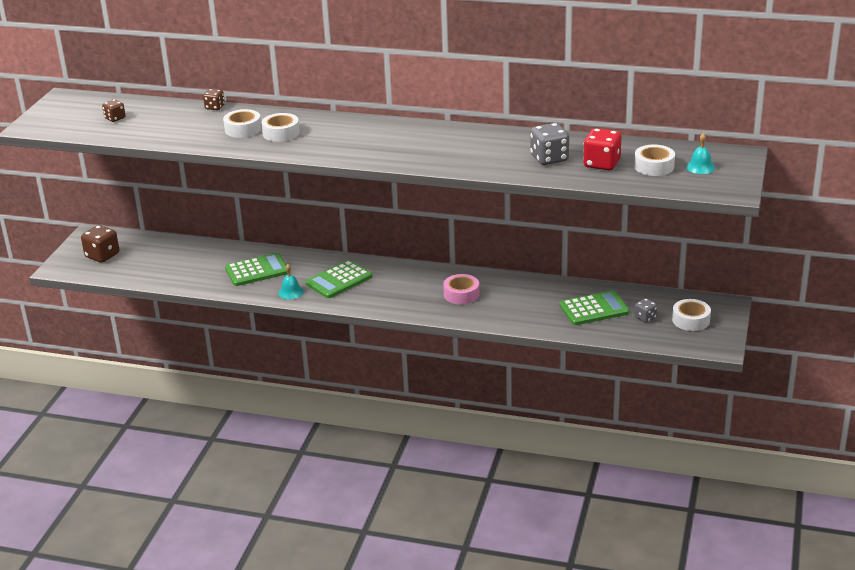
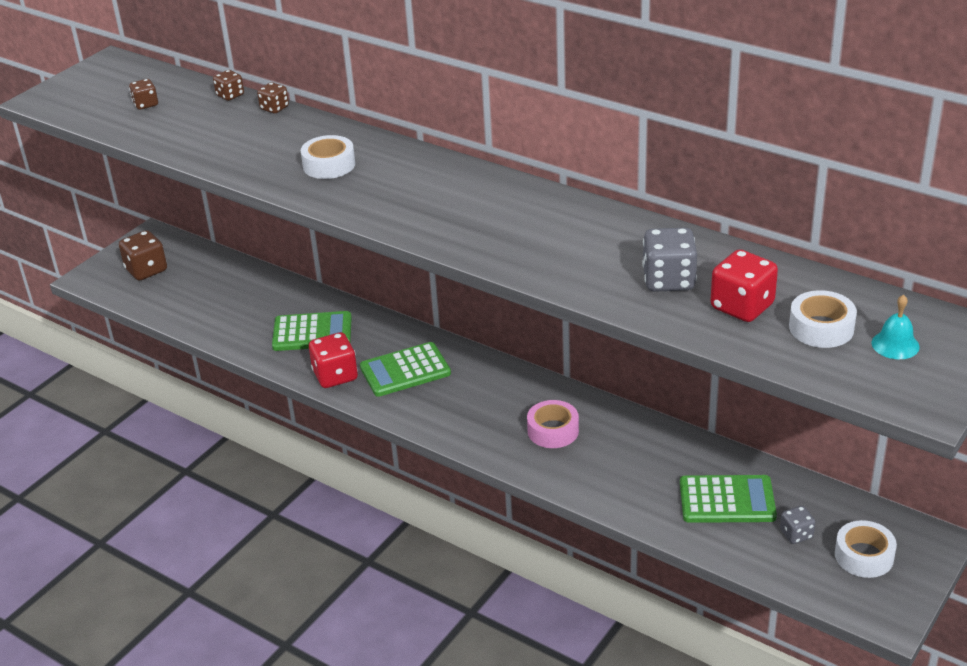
camera: 20 degrees right, 5 degrees up
white tape [223,109,262,138] -> none
turquoise bell [278,264,304,299] -> red dice [309,332,358,388]
none -> brown dice [213,70,244,101]

